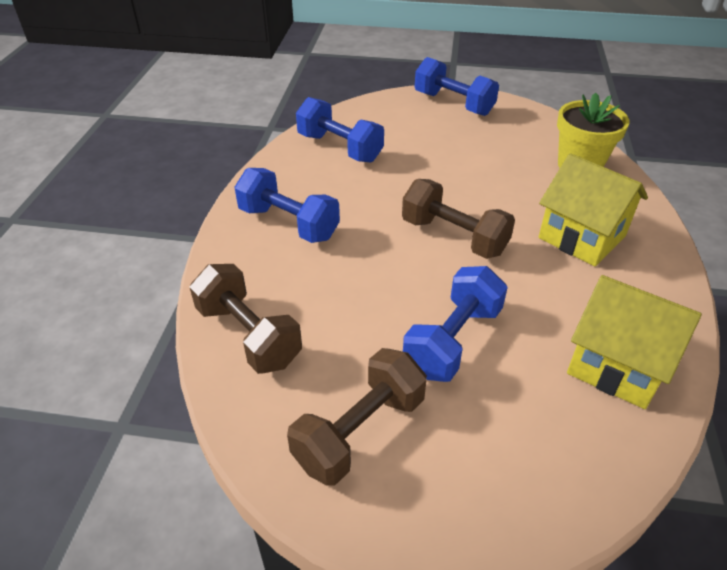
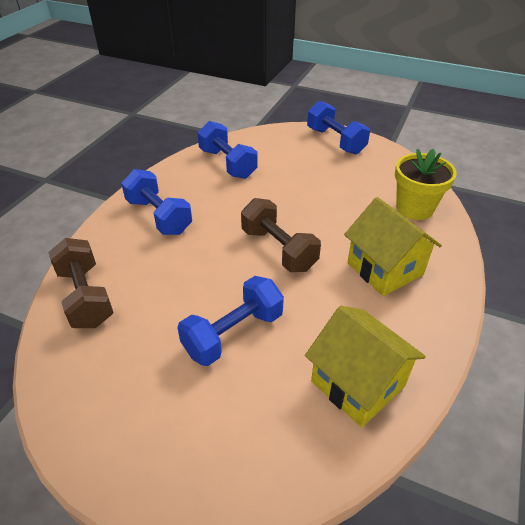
camera: 15 degrees right, 0 degrees up
brown dumbbell [287,348,427,486] -> none

